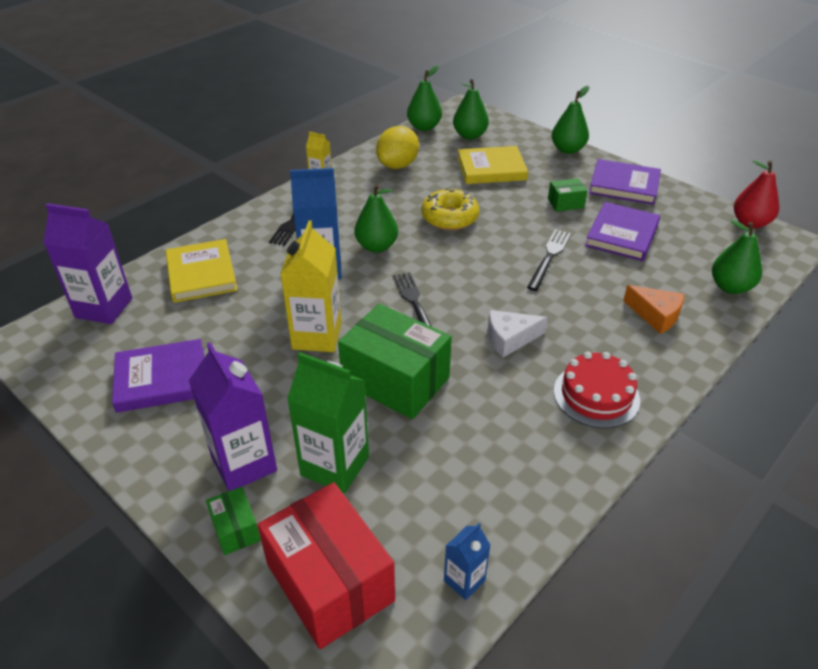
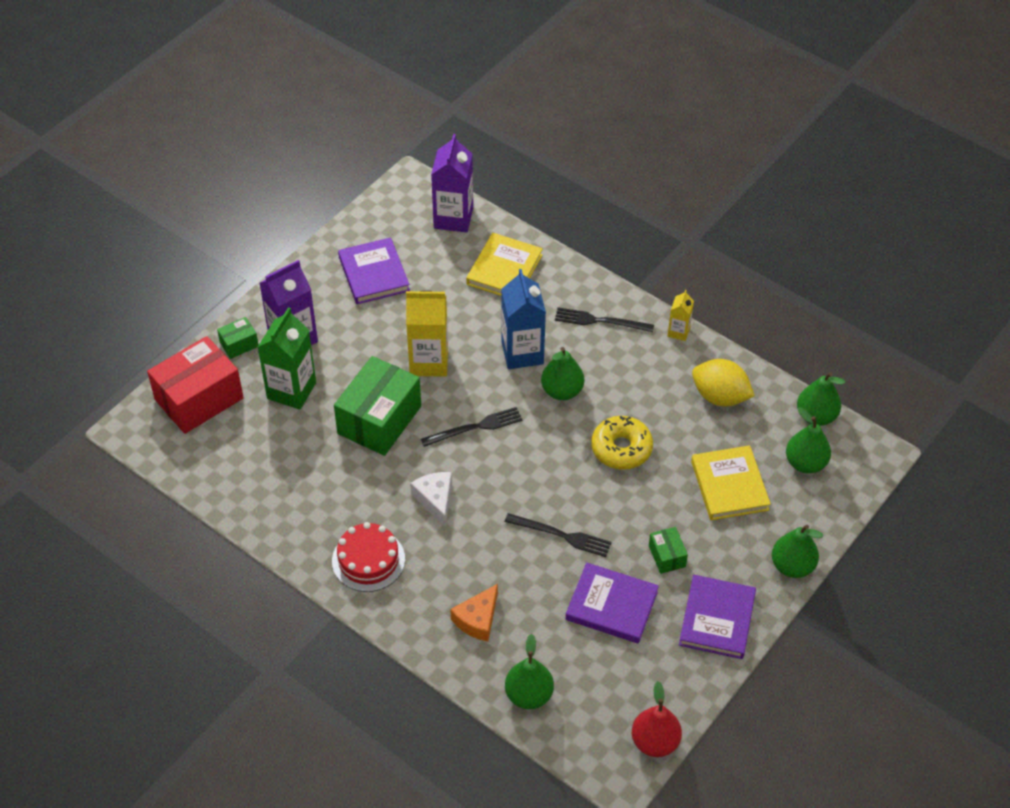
camera: 85 degrees right, 10 degrees up
yellow book [166,239,237,303] -> yellow book turned 45 degrees counterclockwise [466,233,543,296]
blue carton [444,523,490,600] -> none

